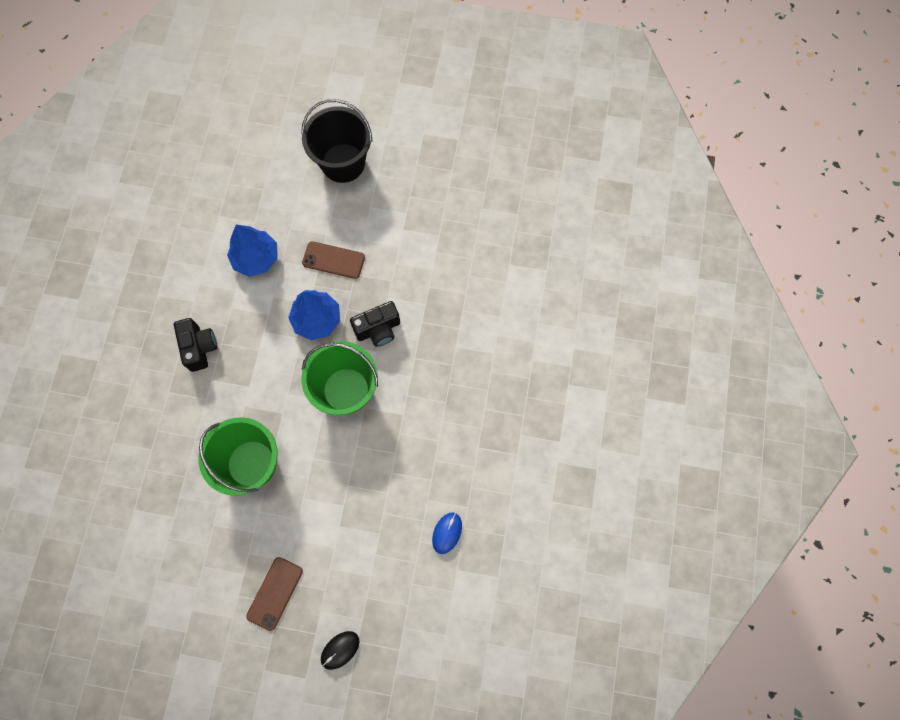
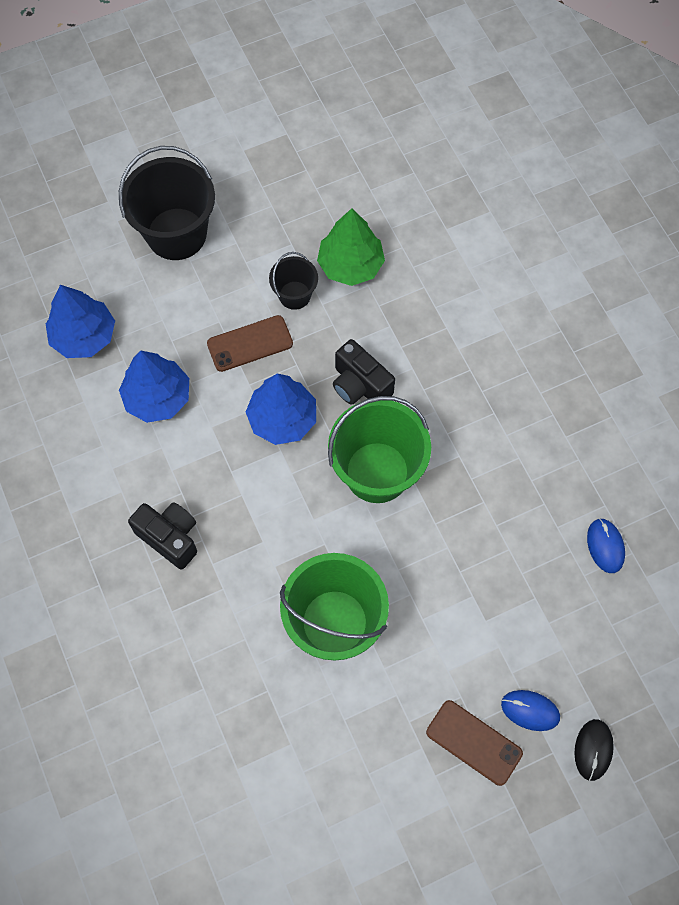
camera: 35 degrees left, 5 degrees down
brown phone [246,557,303,631] -> brown phone turned 45 degrees counterclockwise [426,700,523,786]
black camera [350,301,400,347] -> black camera turned 105 degrees clockwise [333,339,395,405]
none -> blue tree [46,285,115,358]
none -> black bucket [269,252,318,310]
none -> green tree [317,208,385,286]
none -> blue mouse [501,690,560,731]

